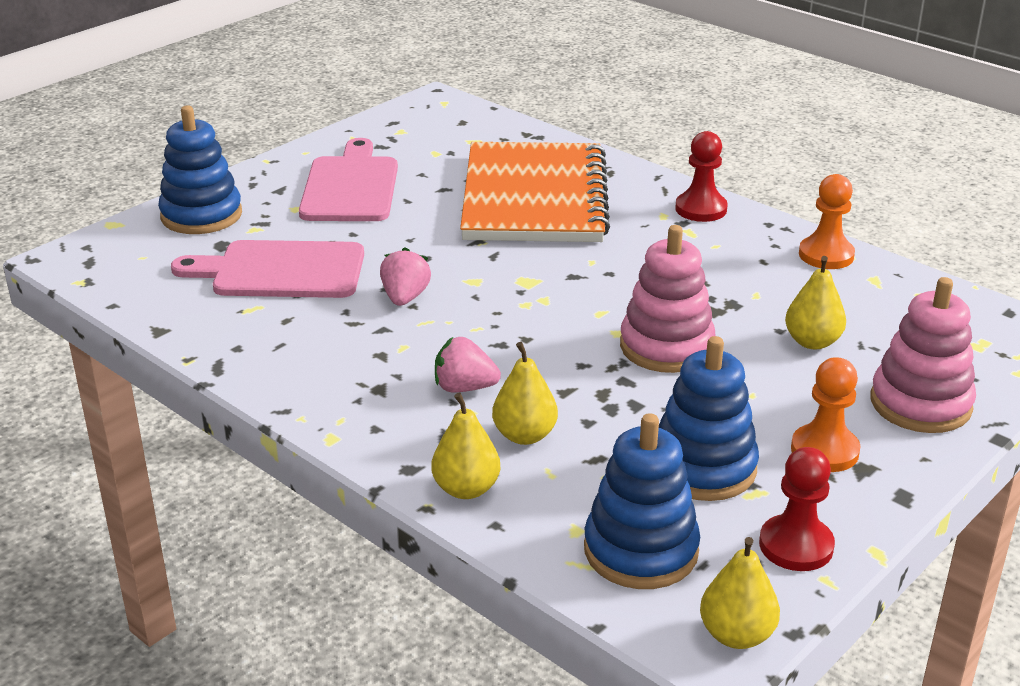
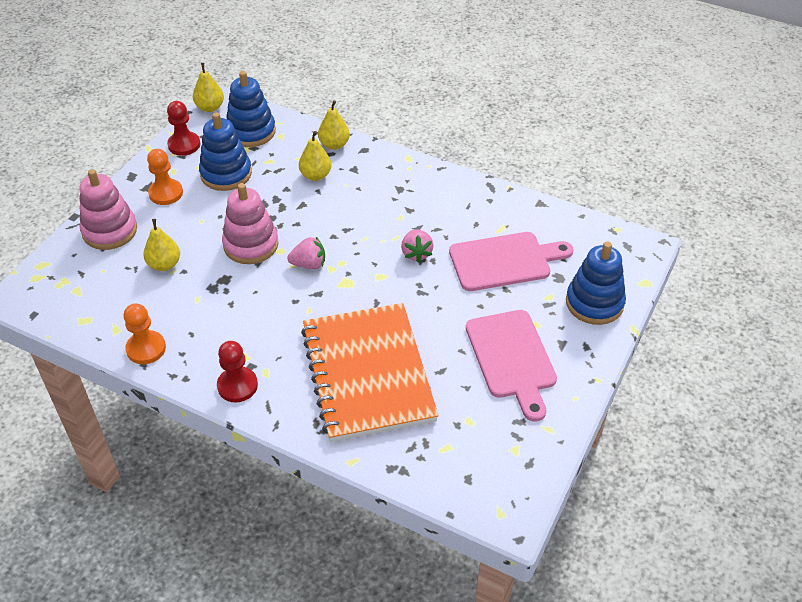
camera: 165 degrees right, 15 degrees up
pink strawberry [435,337,501,393] -> pink strawberry moved to [287,237,325,269]

